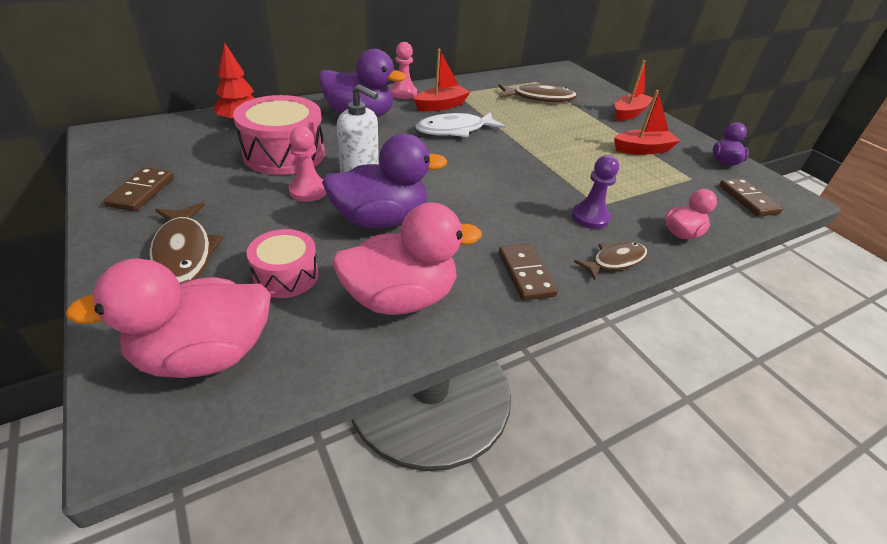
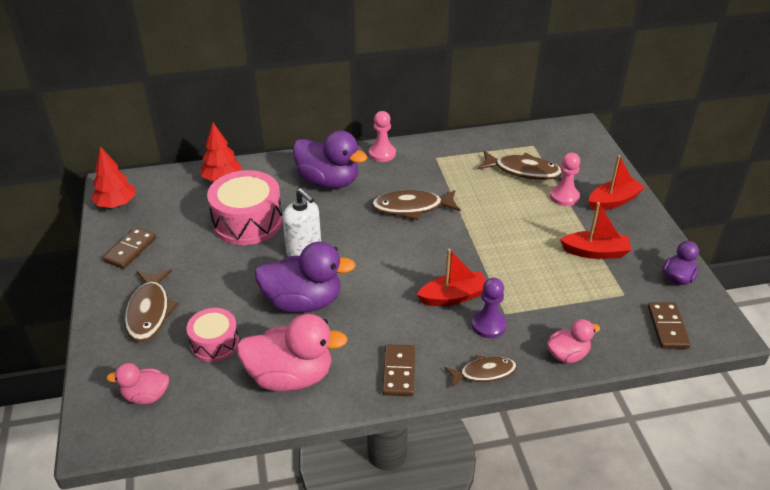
camera: 20 degrees right, 0 degrees up
pink duck [66,258,271,378] -> pink duck [106,363,169,404], size x0.54
pink pawn [288,126,327,202] -> pink pawn moved to [550,152,580,206]
red boat [414,49,470,111] -> red boat moved to [417,248,486,306]
white fish [415,112,505,137] -> brown fish [371,190,461,220]
none -> red tree [91,146,136,208]

